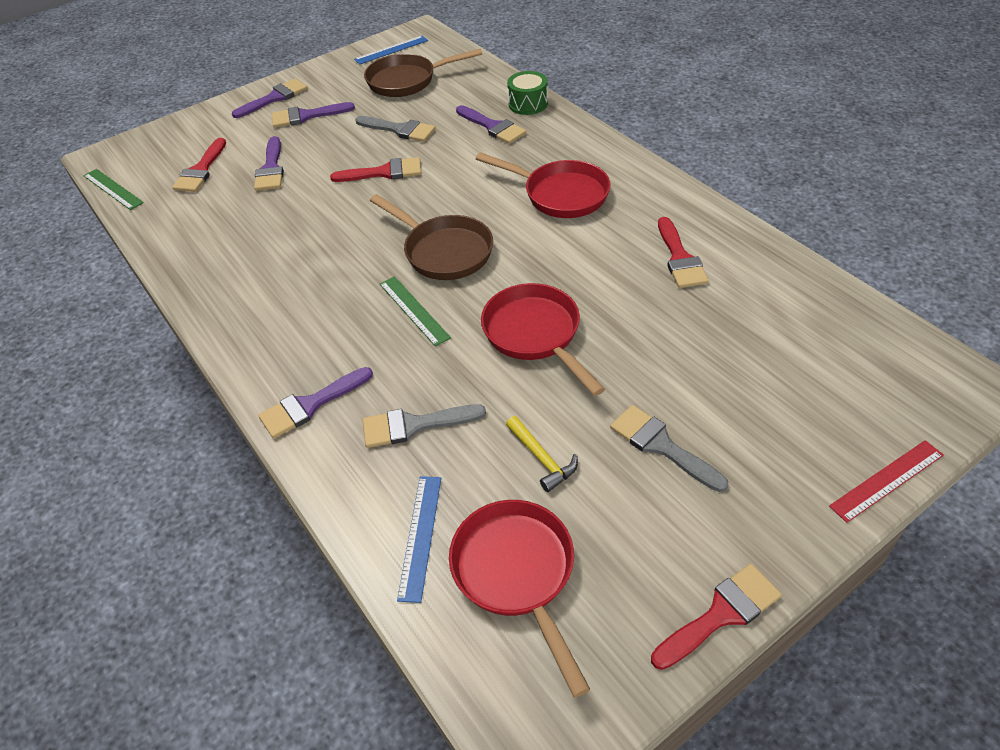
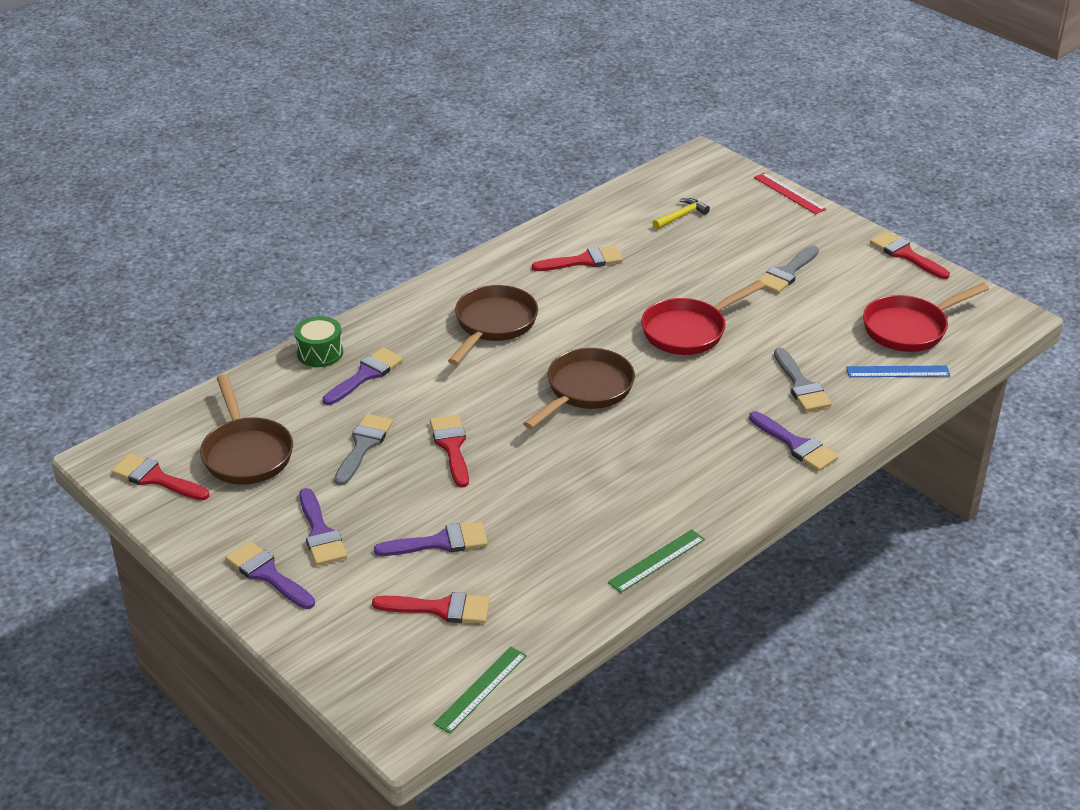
camera: 100 degrees left, 10 degrees down
blue ruler [354,36,428,65] -> red brush [111,453,209,500]
green ruler [380,276,451,347] -> green ruler moved to [608,529,705,593]
red pan [476,152,611,218] -> brown pan [448,285,538,365]
yellow hammer [506,416,578,492] -> yellow hammer moved to [653,198,710,229]

